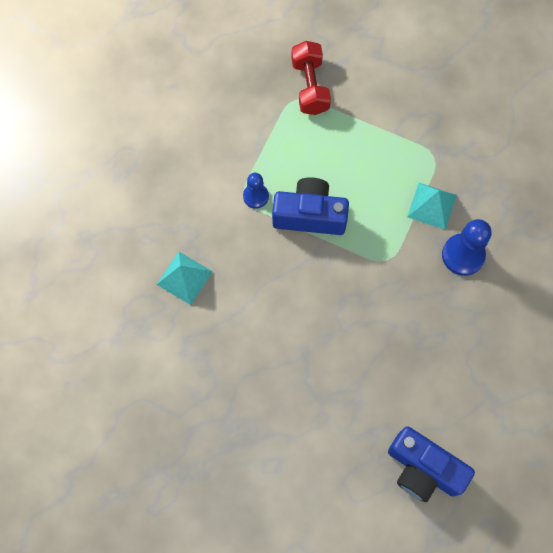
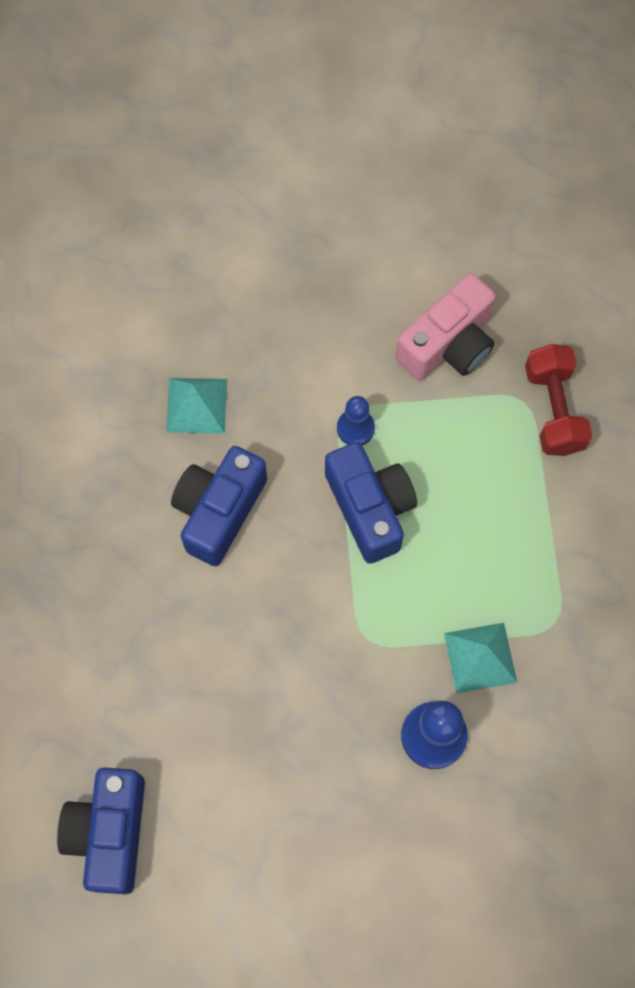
camera: 60 degrees right, 0 degrees up
red dumbbell [291,41,331,115] -> red dumbbell turned 60 degrees counterclockwise [525,344,592,456]
none -> blue camera [171,446,267,566]
none -> pink camera [396,273,496,381]

